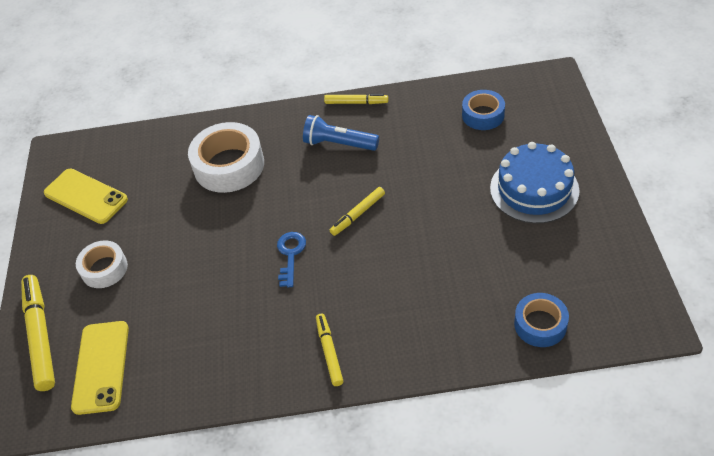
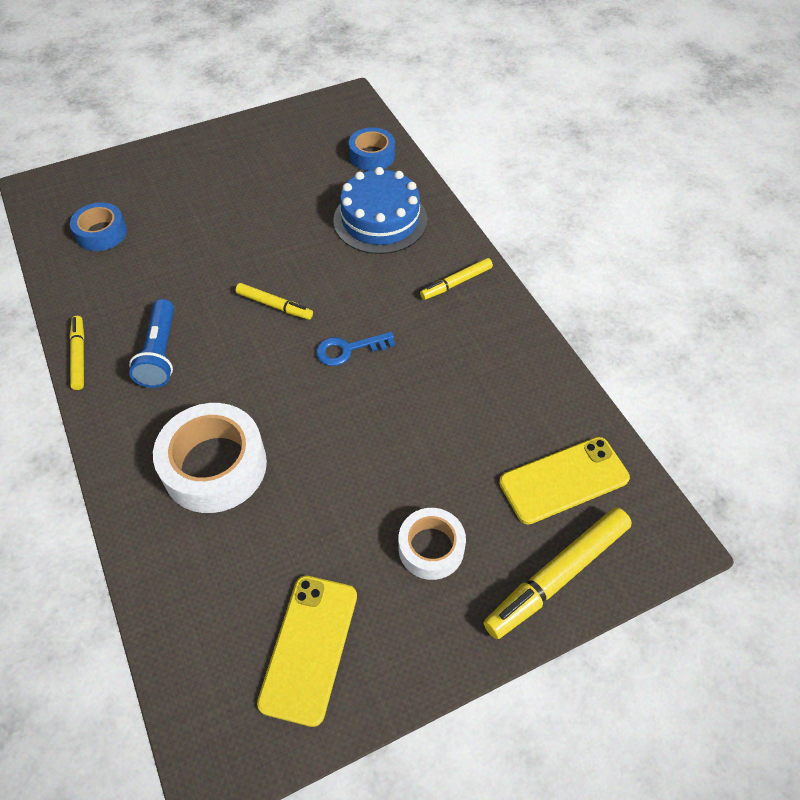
camera: 115 degrees left, 5 degrees up
blue cake [490,142,580,224] -> blue cake moved to [333,167,428,254]

